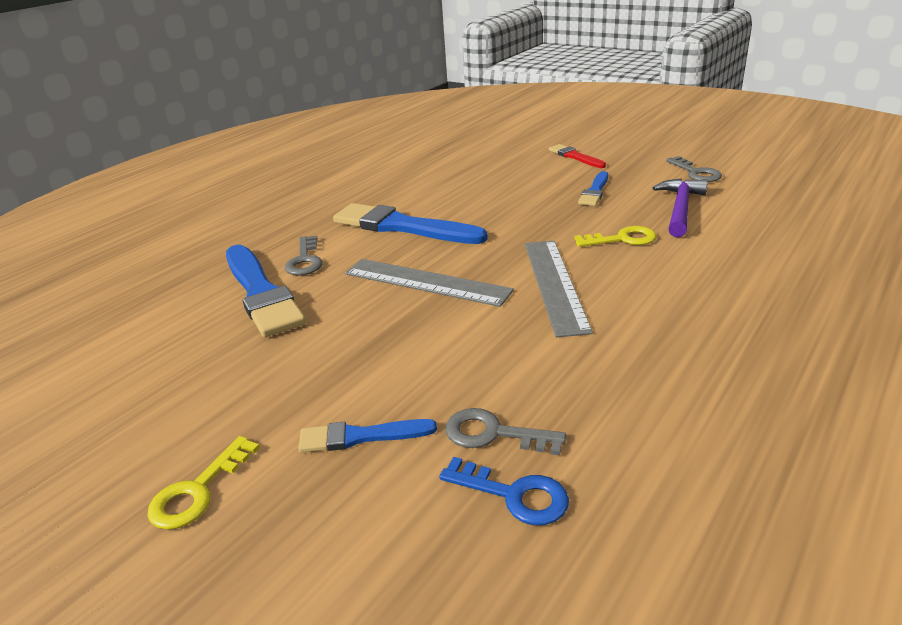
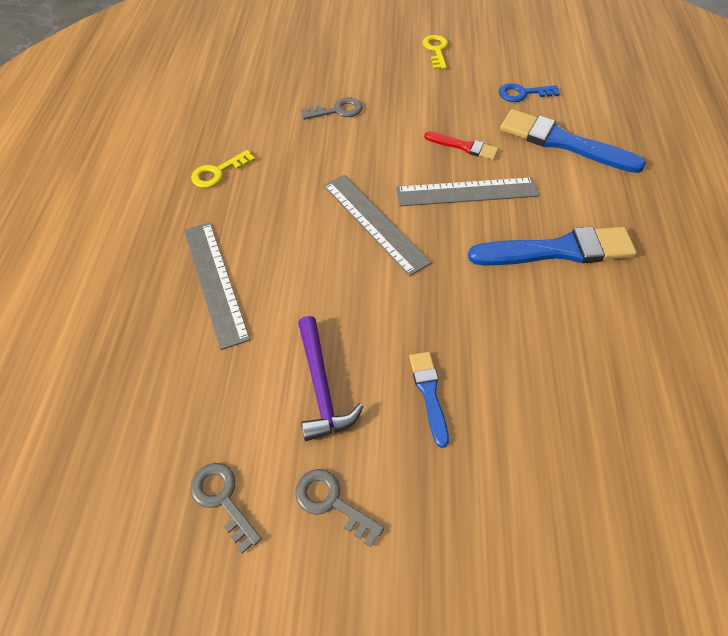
camera: 145 degrees right, 25 degrees up
grey key [285,236,323,276] -> grey key moved to [190,463,262,554]
blue brush [298,419,437,453] -> none
blue key [439,457,569,525] -> blue key moved to [499,83,560,102]
red brush [549,144,606,168] -> red brush moved to [424,132,499,160]
yellow key [574,226,657,247] -> yellow key moved to [191,150,255,188]
none -> grey ruler [184,223,250,350]

